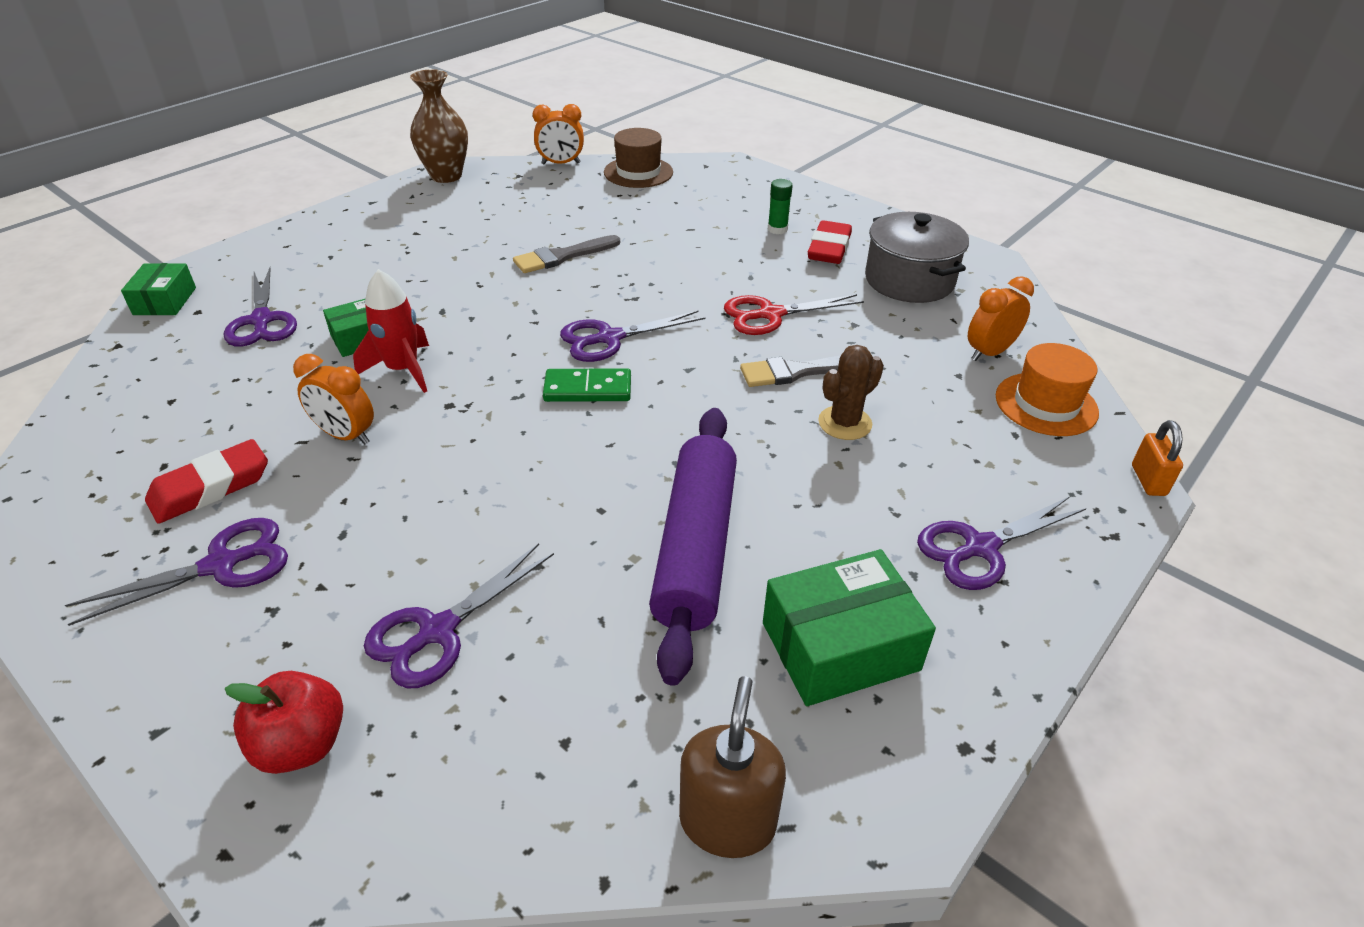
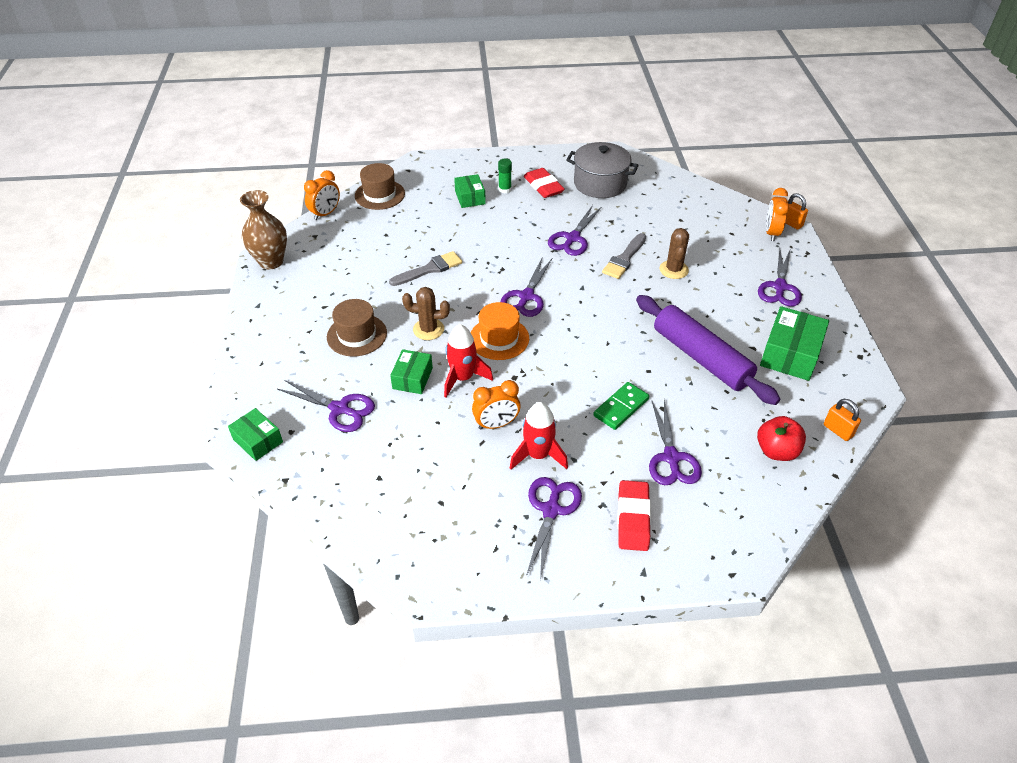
camera: 45 degrees left, 5 degrees up
red eraser [145,439,268,524] -> red eraser moved to [617,480,651,551]
red apple [225,671,343,774] -> red apple moved to [757,416,806,461]
grey brush [513,235,620,273] -> grey brush turned 135 degrees counterclockwise [389,251,462,286]
green domino [543,368,631,402] -> green domino moved to [593,382,649,430]
brown soap dispenser [679,676,786,858] -> orange padlock [824,399,861,441]
red scissors [724,294,864,335] -> purple scissors [548,205,601,256]
orange clock [968,276,1034,361] -> orange clock moved to [766,188,789,241]
orange hat [996,343,1099,436] -> orange hat moved to [471,302,529,360]
none -> brown hat [327,299,387,356]
none -> brown cactus [402,287,450,340]
none -> green box [454,174,486,208]
none -> red rocket [510,402,568,469]

